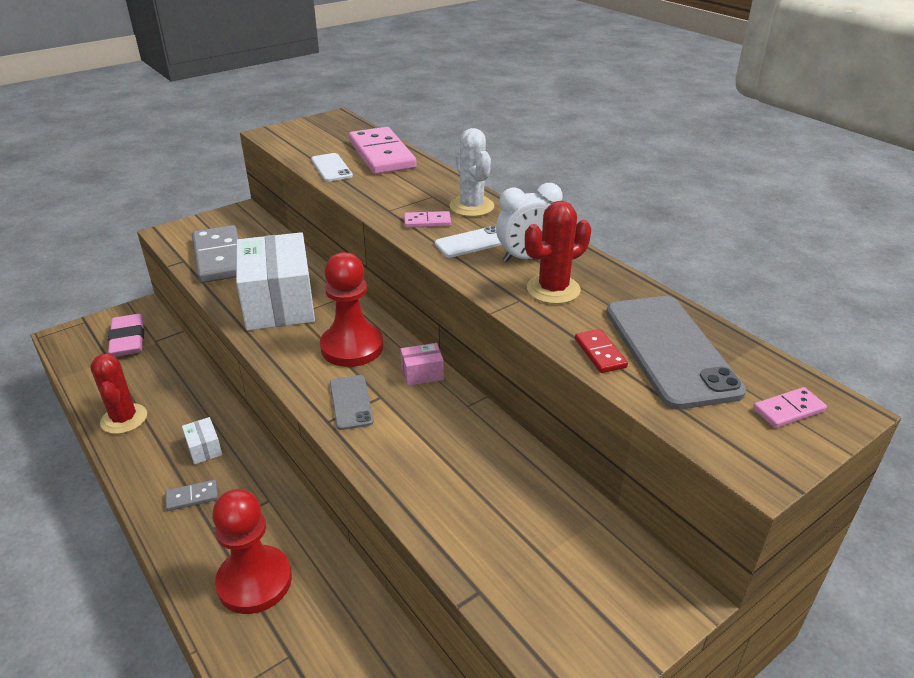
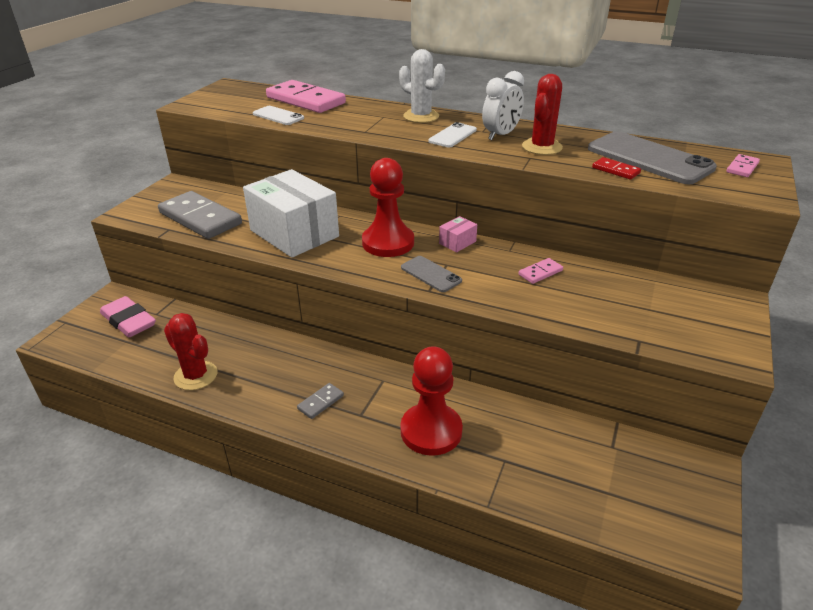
camera: 30 degrees left, 0 degrees up
white box [182,417,222,465] -> none
pink domino [404,211,451,228] -> pink domino moved to [519,258,563,284]

